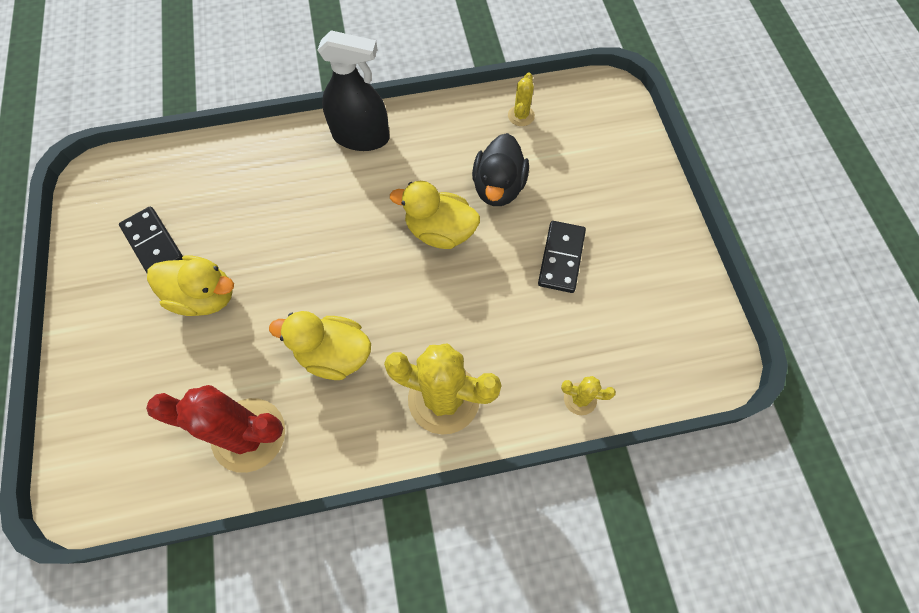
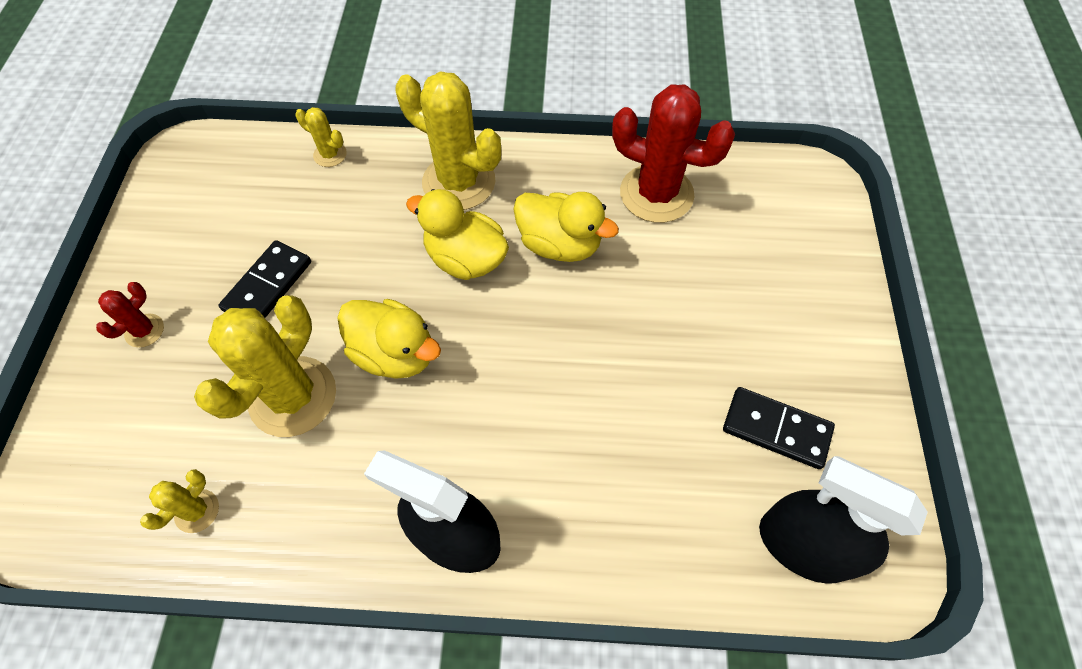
camera: 165 degrees left, 5 degrees down
black domino [119,207,183,273] -> black domino turned 45 degrees counterclockwise [723,387,835,469]
yellow duck [147,256,234,316] -> yellow duck moved to [406,189,509,280]
black duck [472,133,529,206] -> yellow cactus [194,295,336,437]
none -> red cactus [96,282,164,348]
none -> black spray bottle [759,456,928,584]

